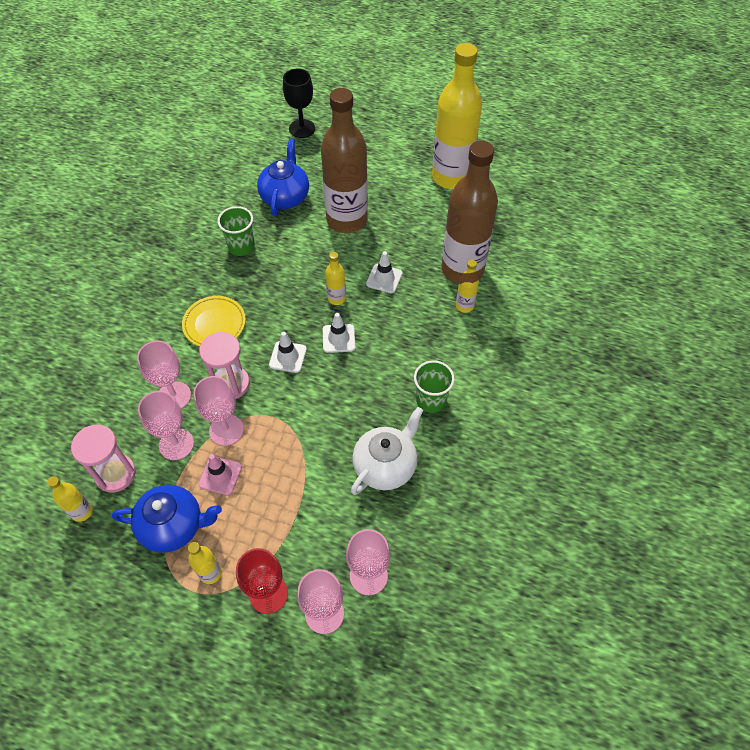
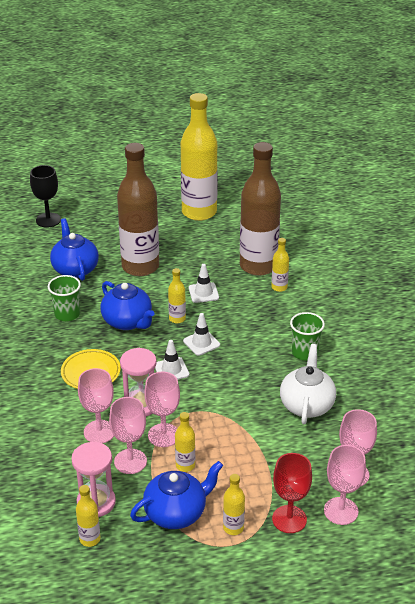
camera: 30 degrees left, 20 degrees down
pink traffic cone [198,454,242,495] -> yellow bottle [175,412,195,472]
none -> blue teapot [100,281,154,330]

